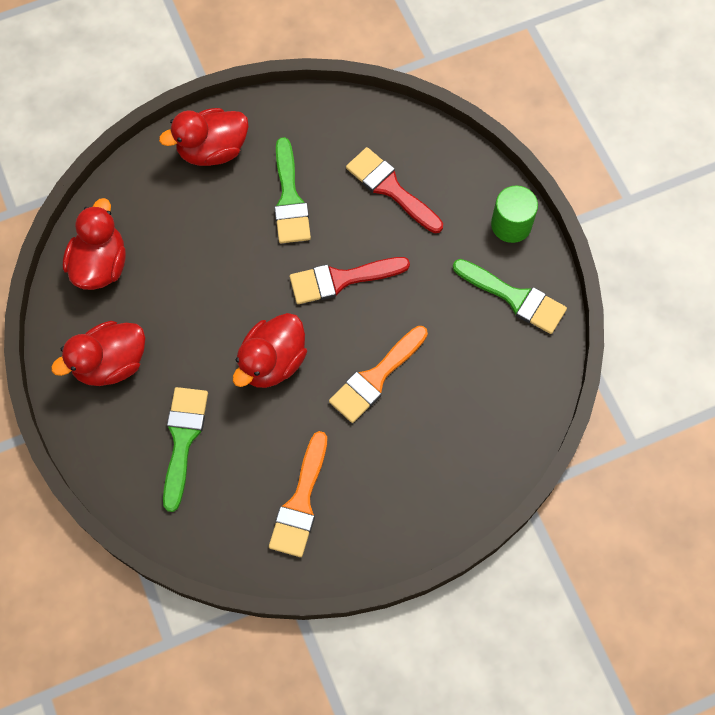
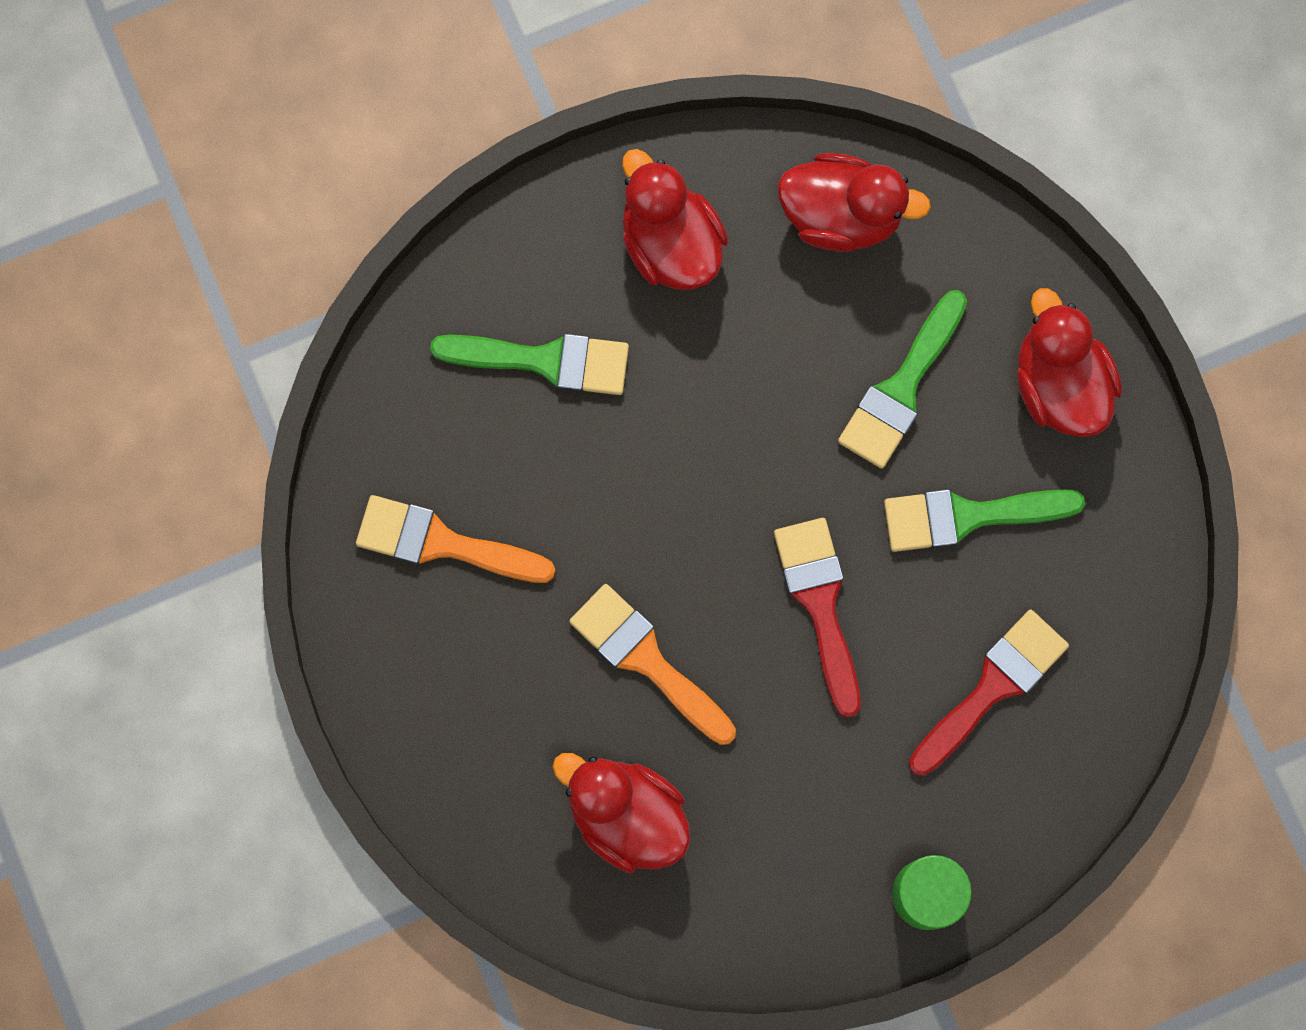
camera: 90 degrees right, 10 degrees up
red duck [233,313,307,388] -> red duck moved to [552,753,690,873]
green brush [453,259,567,334] -> green brush moved to [838,290,967,468]

